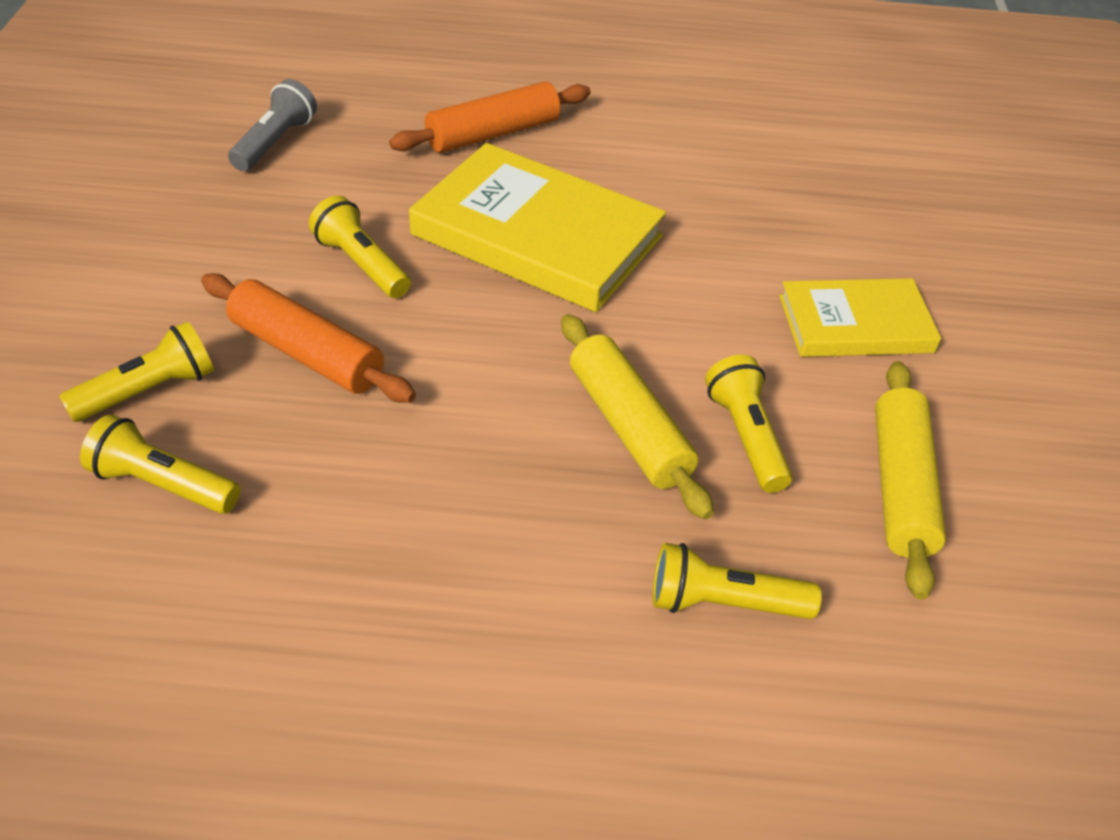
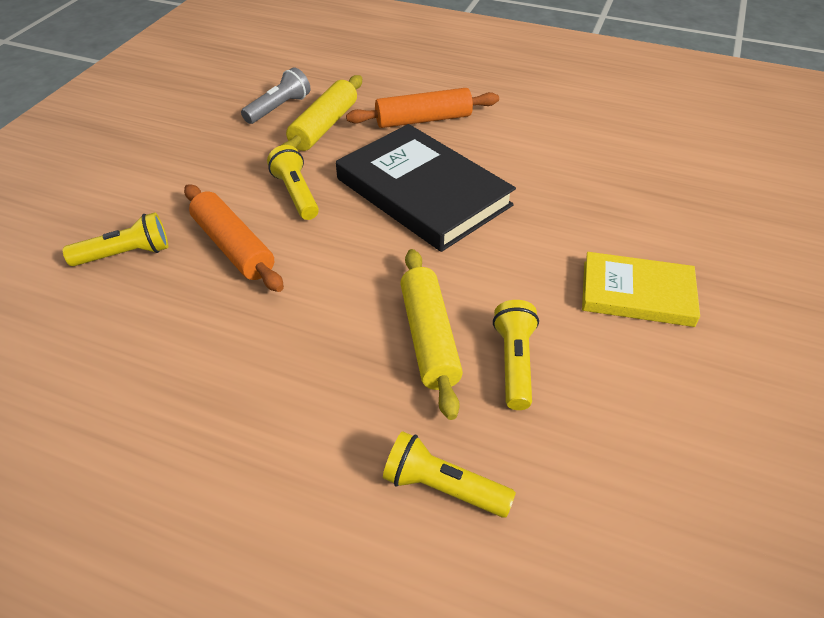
camera: 20 degrees right, 0 degrees up
yellow flashlight [80,414,240,514] -> none
yellow book [409,143,666,312] -> black book [336,124,516,252]
yellow rolling pin [875,361,946,600] -> yellow rolling pin moved to [282,75,362,151]

